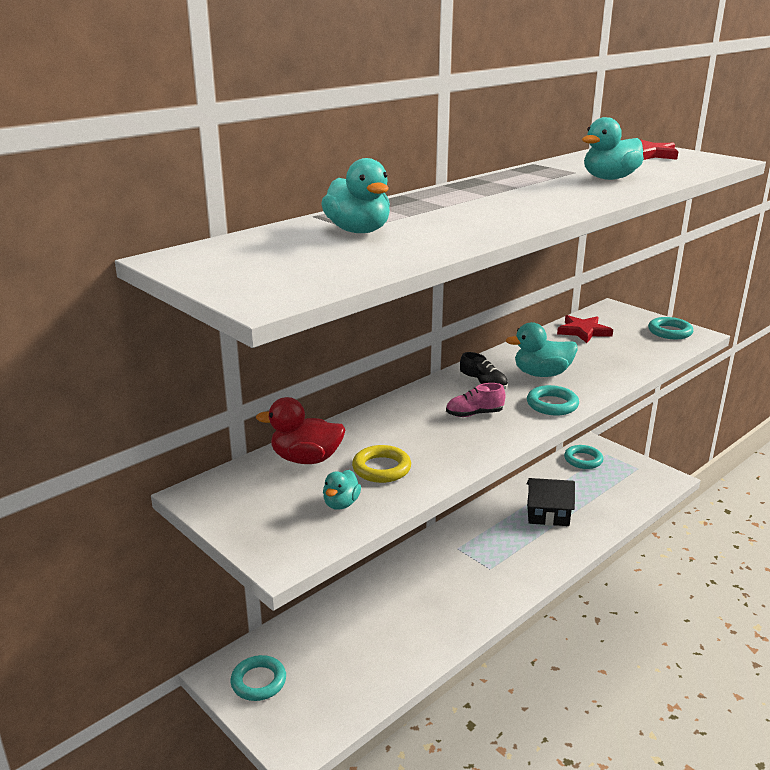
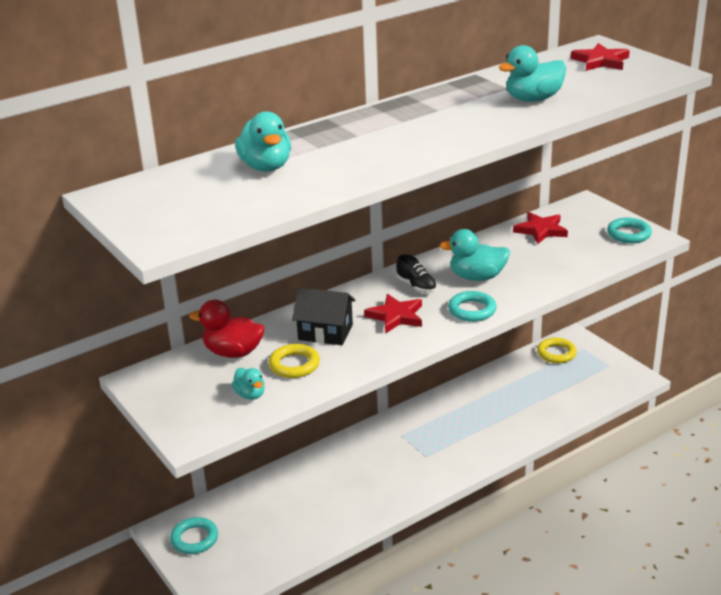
camera: 10 degrees right, 5 degrees up
turquoise duck [323,470,361,510] -> turquoise duck turned 60 degrees counterclockwise [232,368,265,400]
pink shoe [446,383,505,417] -> red star [364,294,422,334]
black house [527,478,575,526] -> black house moved to [292,288,356,345]
turquoise ring [564,445,603,469] -> yellow ring [537,338,577,363]

